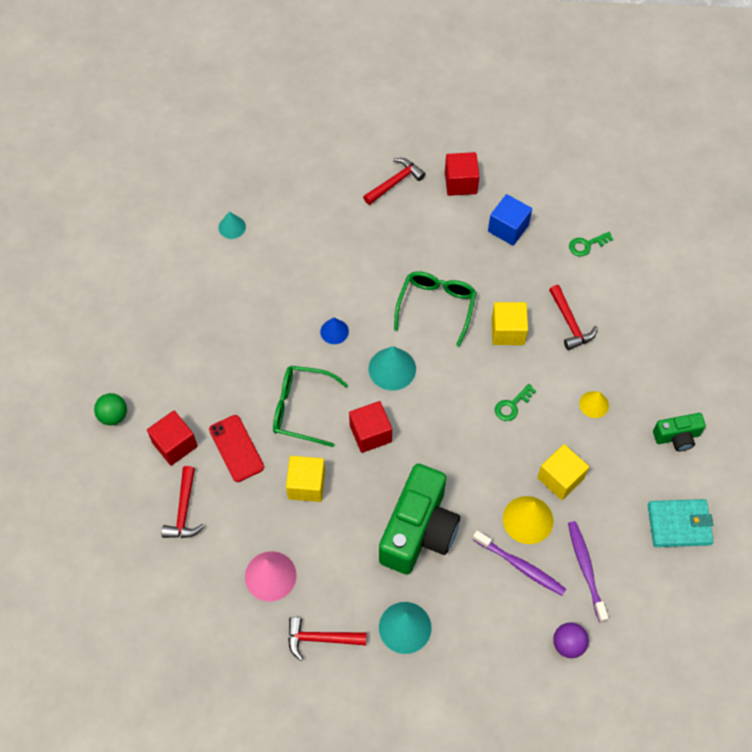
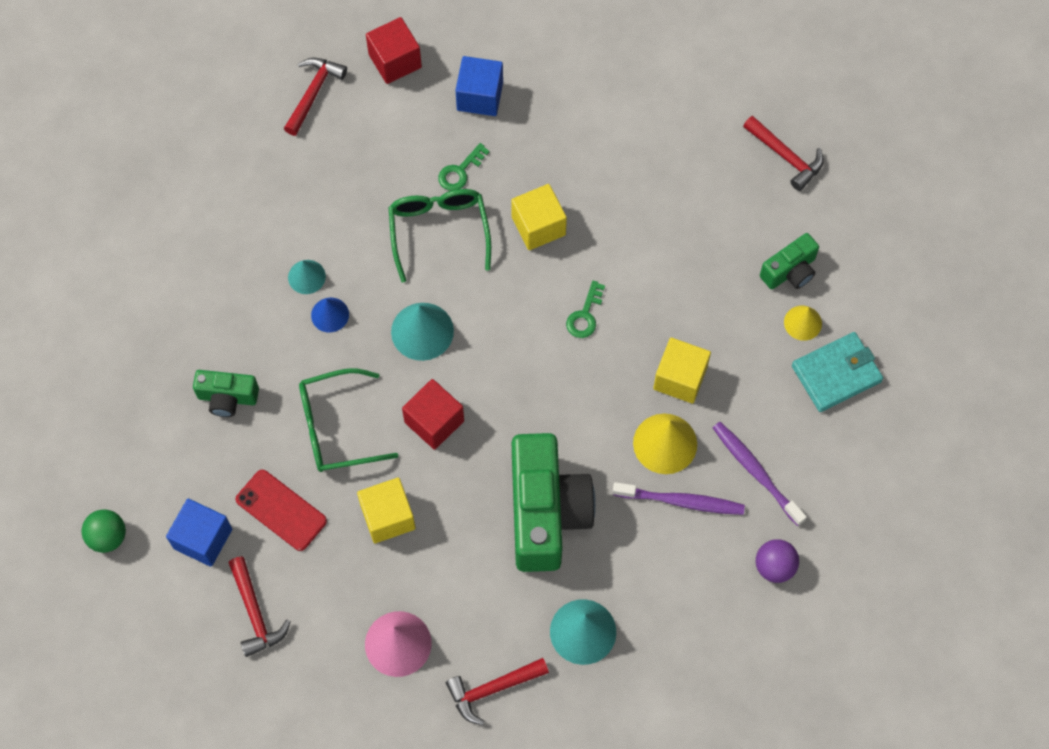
camera: 25 degrees left, 5 degrees up
red cube [147,411,198,466] -> blue cube [166,499,232,567]
turquoise cone [219,212,246,239] -> turquoise cone moved to [288,260,326,294]
red hammer [549,285,598,350] -> red hammer moved to [743,116,824,191]
green key [569,232,613,256] -> green key moved to [438,143,490,191]
yellow cone [579,391,609,418] -> yellow cone moved to [784,306,822,341]
none -> green camera [193,370,259,417]

